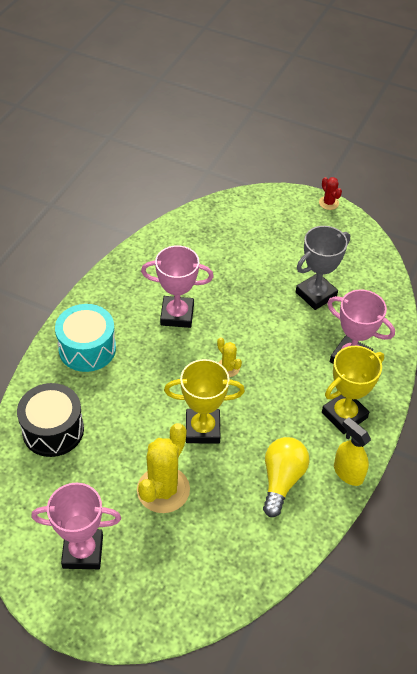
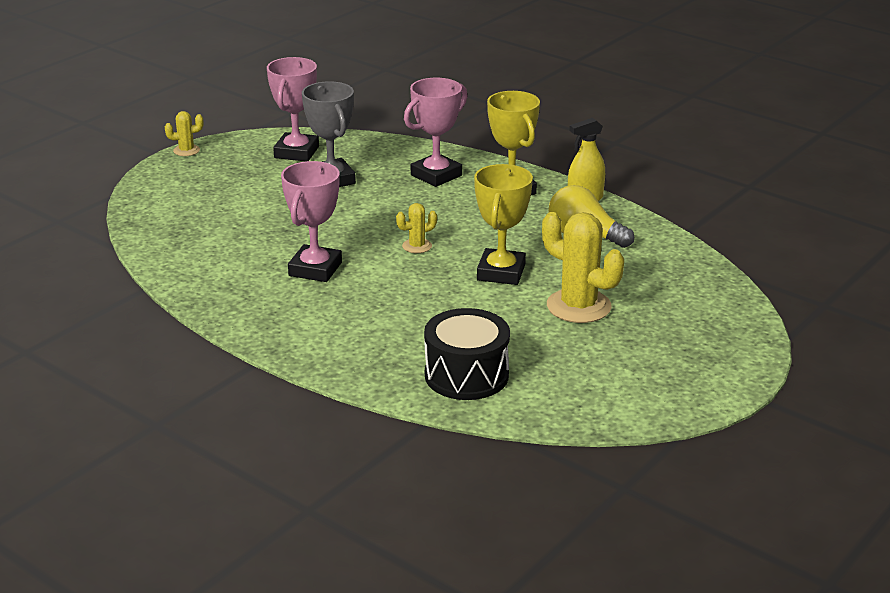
camera: 75 degrees left, 20 degrees down
pink trophy [31,483,121,569] -> pink trophy moved to [267,57,319,162]
turquoise drum [55,304,116,372] -> none
red cactus [319,177,342,210] -> yellow cactus [165,111,203,156]

